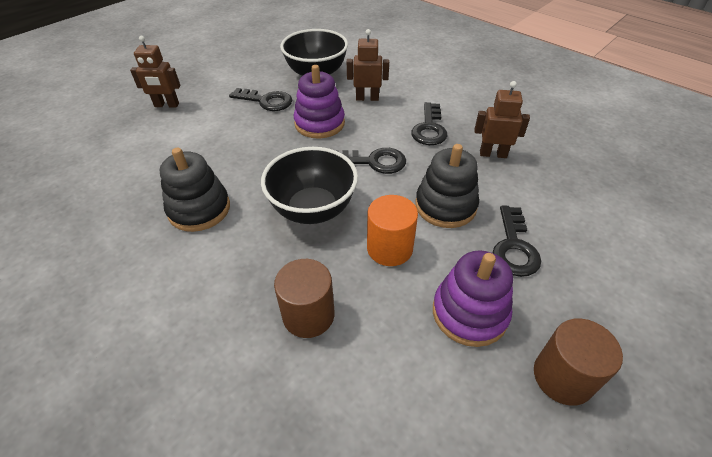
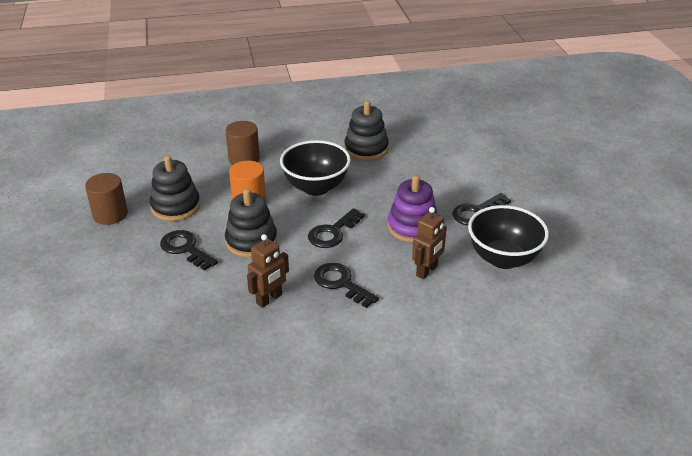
camera: 125 degrees right, 10 degrees down
brown robot [130,36,180,108] -> none
purple stacking toy [433,251,513,347] -> black stacking toy [150,155,200,221]

